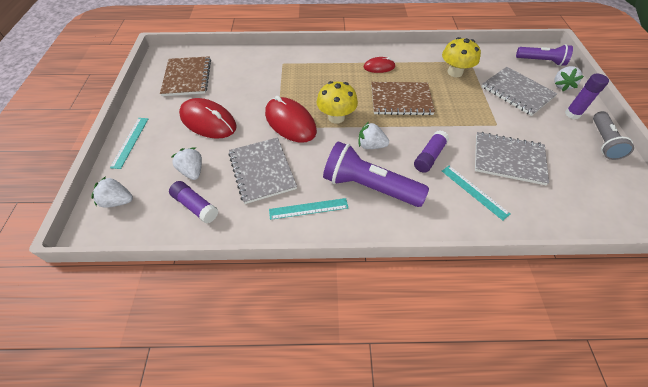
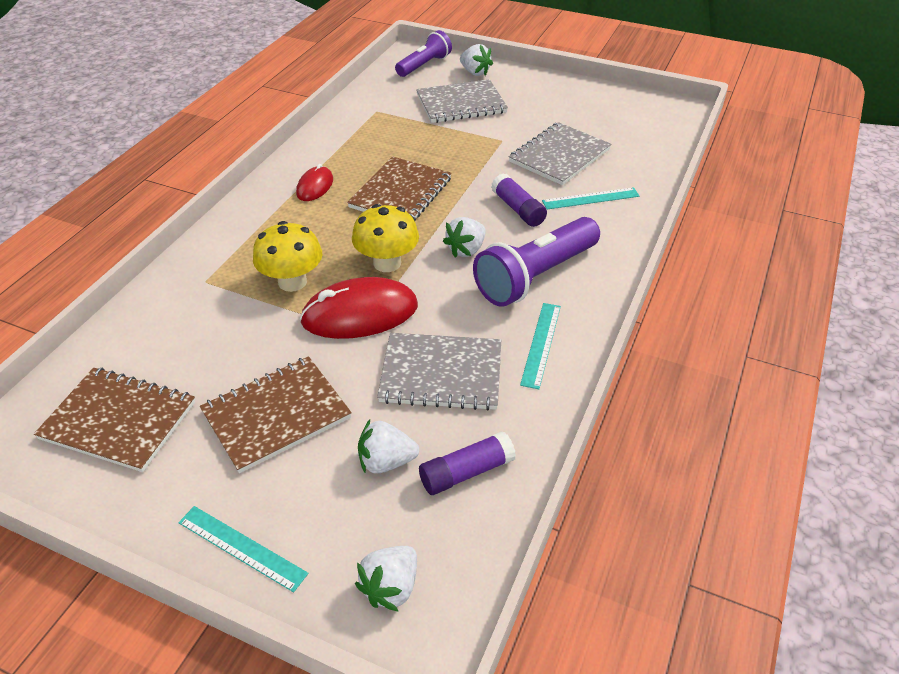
camera: 65 degrees left, 10 degrees down
red mouse [179,98,237,139] -> brown notebook [200,356,352,473]
yellow mushroom [442,37,481,77] -> yellow mushroom moved to [253,221,322,292]
purple glue stick [565,74,609,119] -> none
grey flashlight [593,111,634,160] -> none

